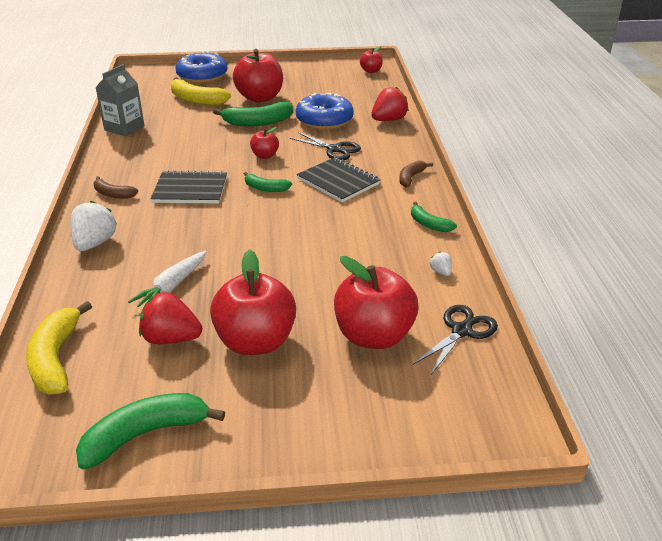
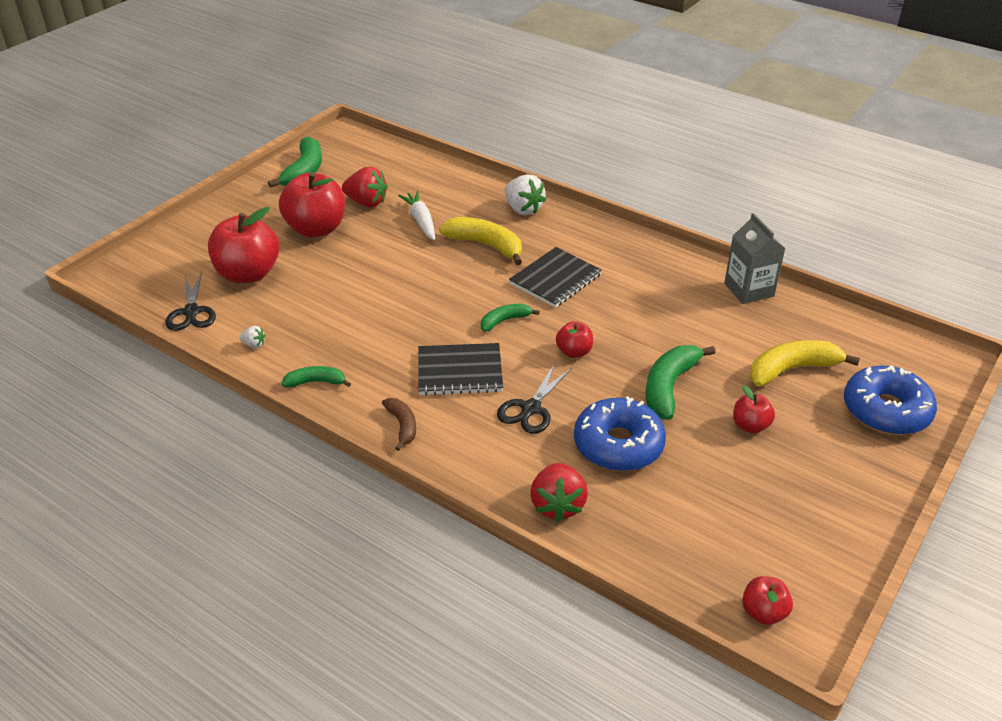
camera: 130 degrees right, 5 degrees up
yellow banana [26,301,92,394] -> yellow banana moved to [439,217,522,265]
brown banana [94,176,138,199] -> none
red strawberry [139,292,202,344] -> red strawberry turned 60 degrees clockwise [342,167,388,207]
red apple [233,49,283,103] -> red apple [733,385,775,433], size x0.50
black scissors [290,132,361,160] -> black scissors turned 45 degrees counterclockwise [497,363,572,434]

